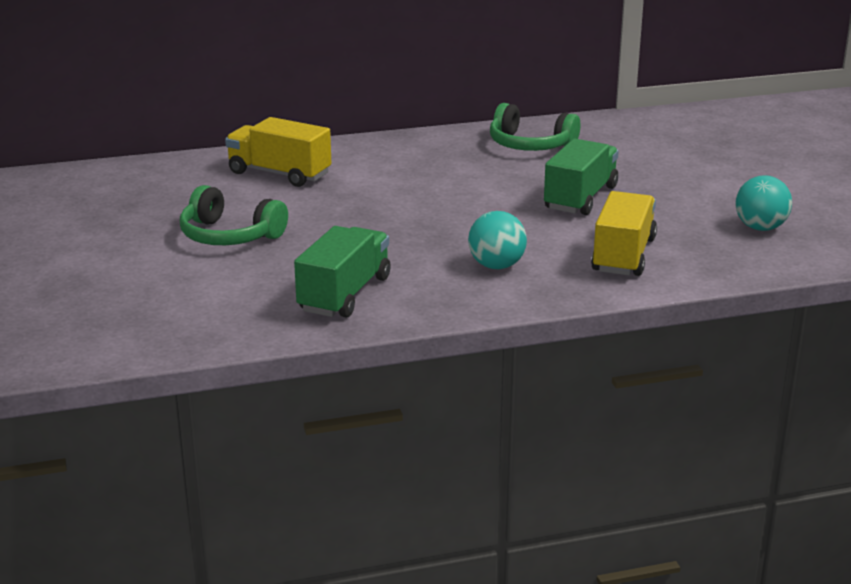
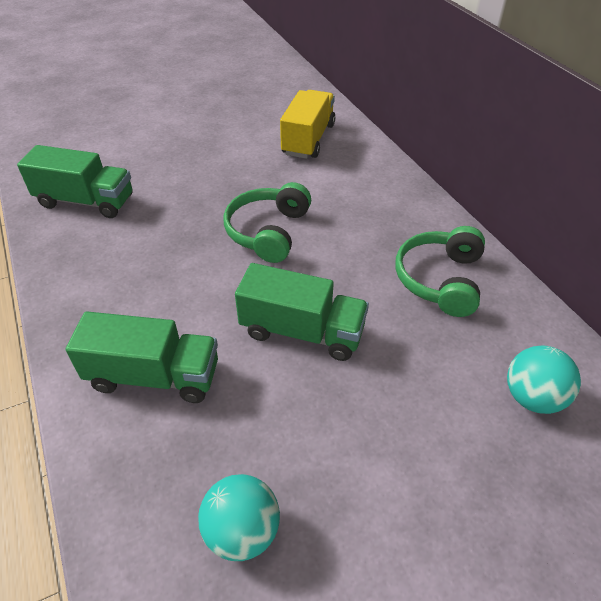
camera: 80 degrees right, 20 degrees up
green headphones [180,185,288,245] -> green headphones moved to [224,182,311,263]
turquoise ball [468,211,527,269] -> turquoise ball moved to [507,345,581,414]
yellow truck [591,191,657,276] -> green truck [65,311,218,403]

